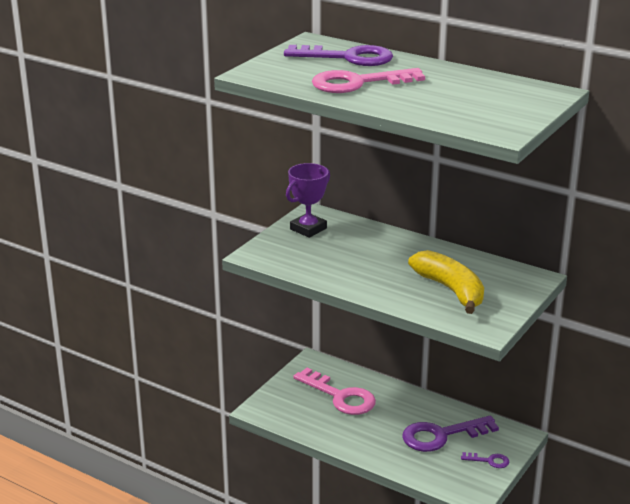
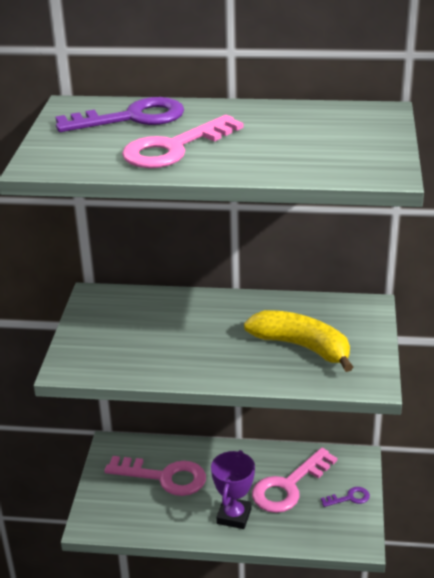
camera: 25 degrees left, 5 degrees up
purple trophy [286,163,330,238] -> purple trophy moved to [211,450,255,529]
purple key [402,415,499,452] -> pink key [252,448,337,513]

